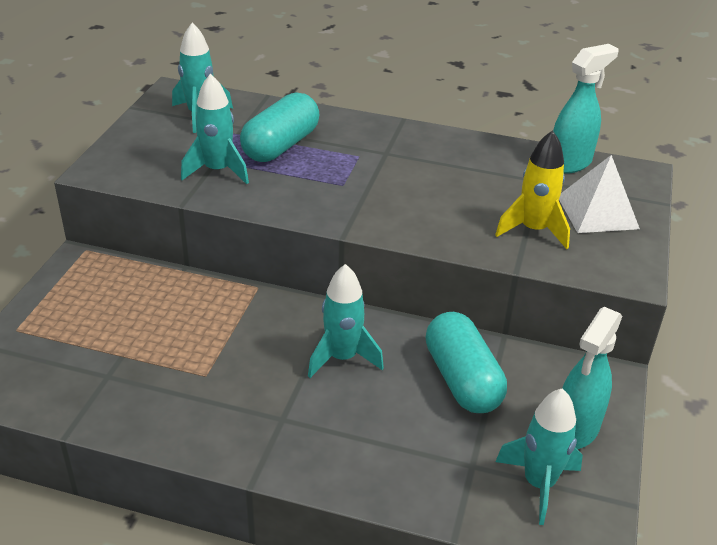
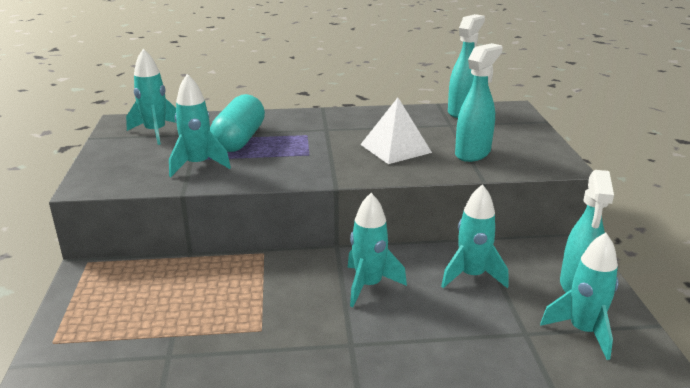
camera: 20 degrees left, 10 degrees down
turquoise capsule [426,312,507,413] -> turquoise rocket [441,184,509,288]
yellow rocket [495,130,570,249] -> turquoise spray bottle [455,43,503,162]
white pyramid [559,155,640,233] -> white pyramid moved to [360,98,432,164]

